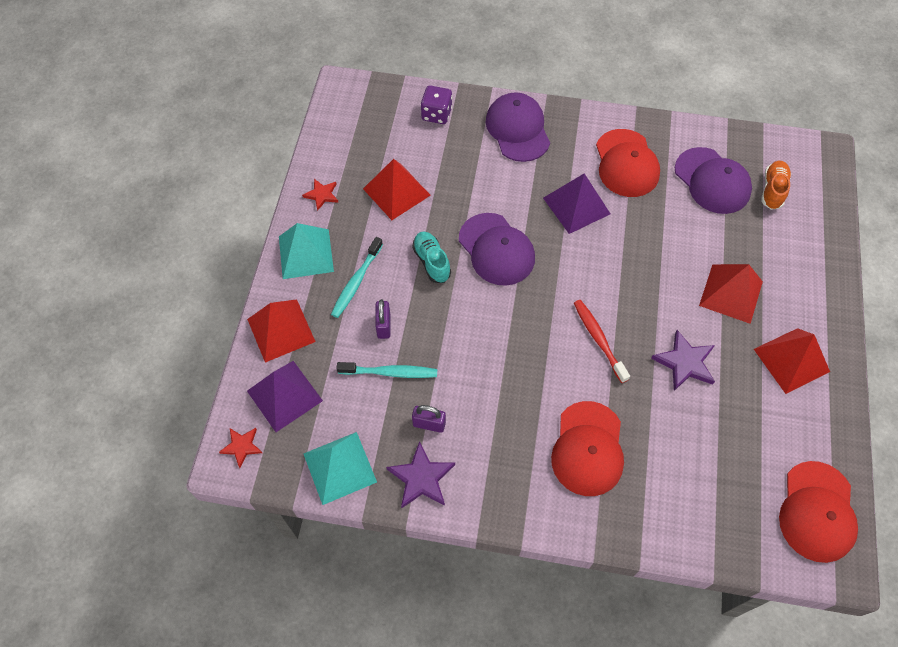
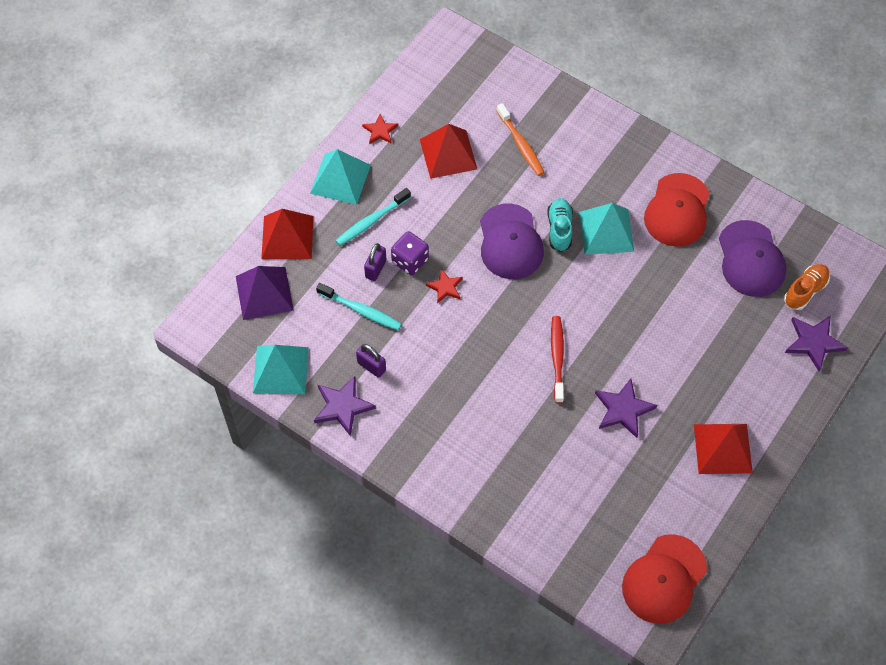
camera: 25 degrees right, 0 degrees up
red star [219,428,262,468] -> red star moved to [426,268,463,303]
turquoise shoe [412,231,451,283] -> turquoise shoe moved to [547,198,573,252]
purple dice [421,85,452,124] -> purple dice moved to [391,231,429,275]
purple cap [486,92,550,162] -> none
purple pyramid [543,173,610,234] -> turquoise pyramid [579,203,634,255]
red cap [551,401,624,496] -> none
red pyramid [699,264,763,324] -> none
none -> orange toothbrush [497,103,545,176]
none -> purple star [785,316,848,371]

